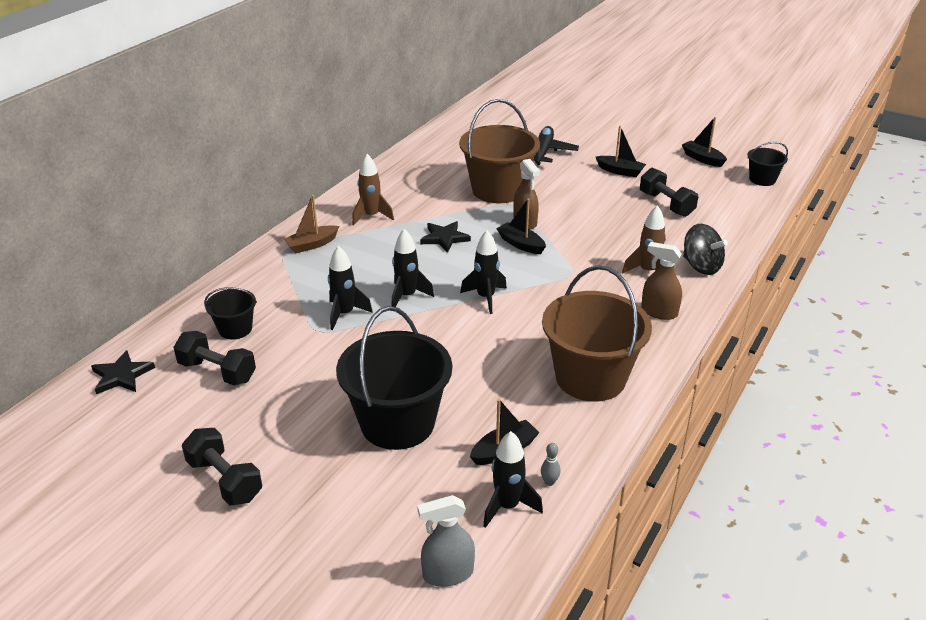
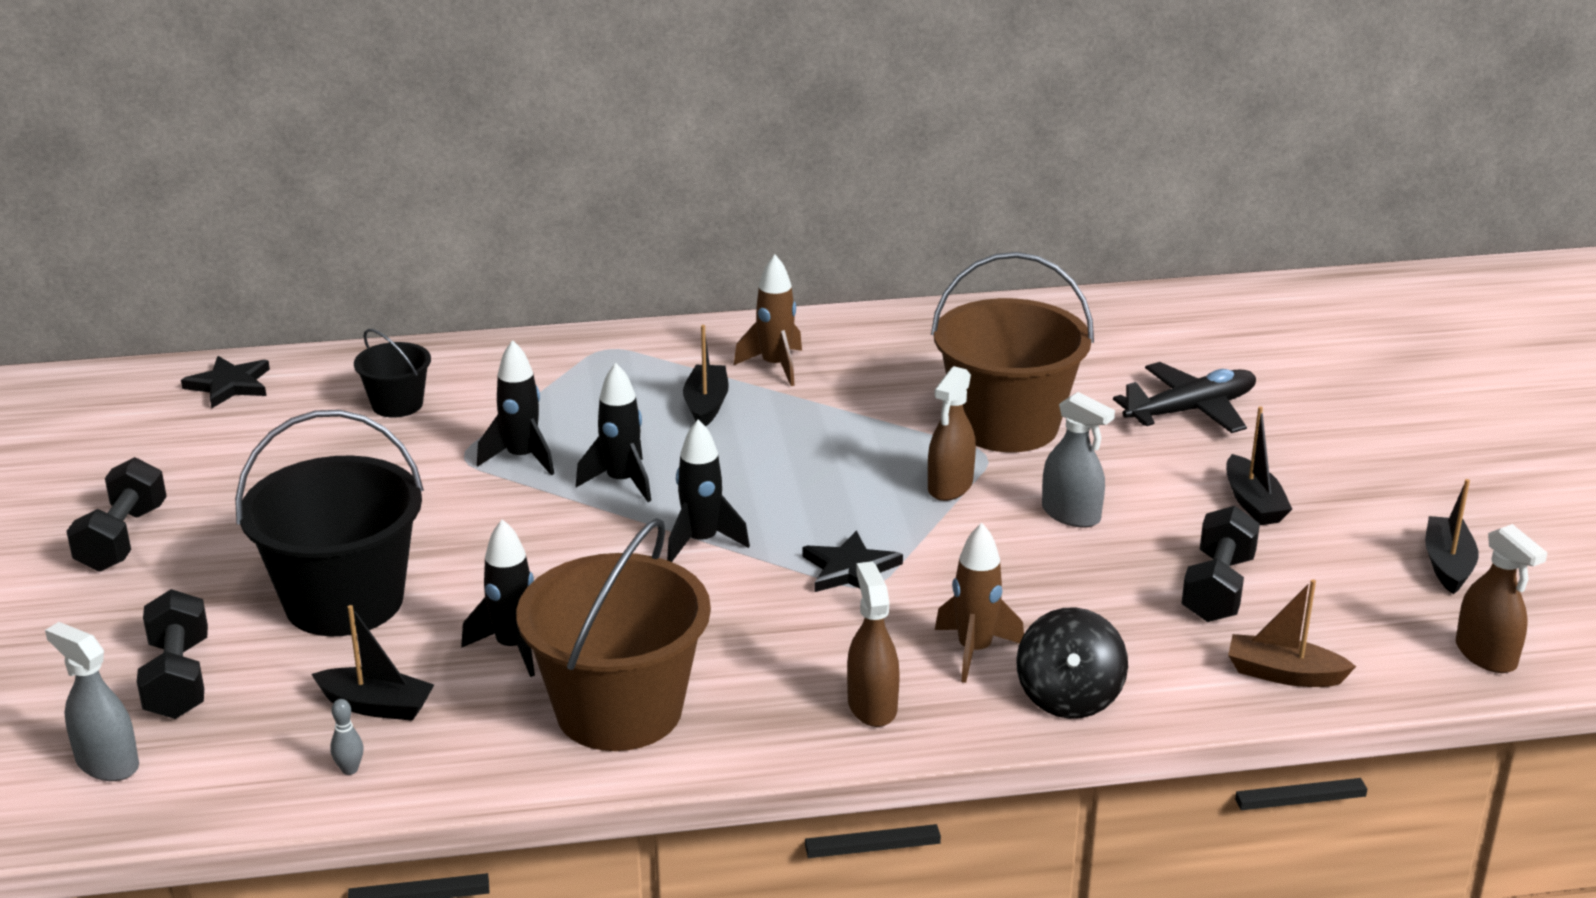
camera: 50 degrees right, 5 degrees down
black dumbbell [173,331,256,385] -> black dumbbell moved to [137,589,208,719]
brown boat [284,195,339,253] -> brown boat moved to [1228,579,1356,687]
black star [420,221,471,253] -> black star moved to [803,530,903,592]
black rocket [483,431,543,528] -> black rocket moved to [461,519,535,677]
black boat [496,198,546,254] -> black boat moved to [683,325,729,426]
black bucket [747,142,788,186] -> brown spray bottle [1456,524,1547,673]
none -> grey spray bottle [1042,392,1115,528]

